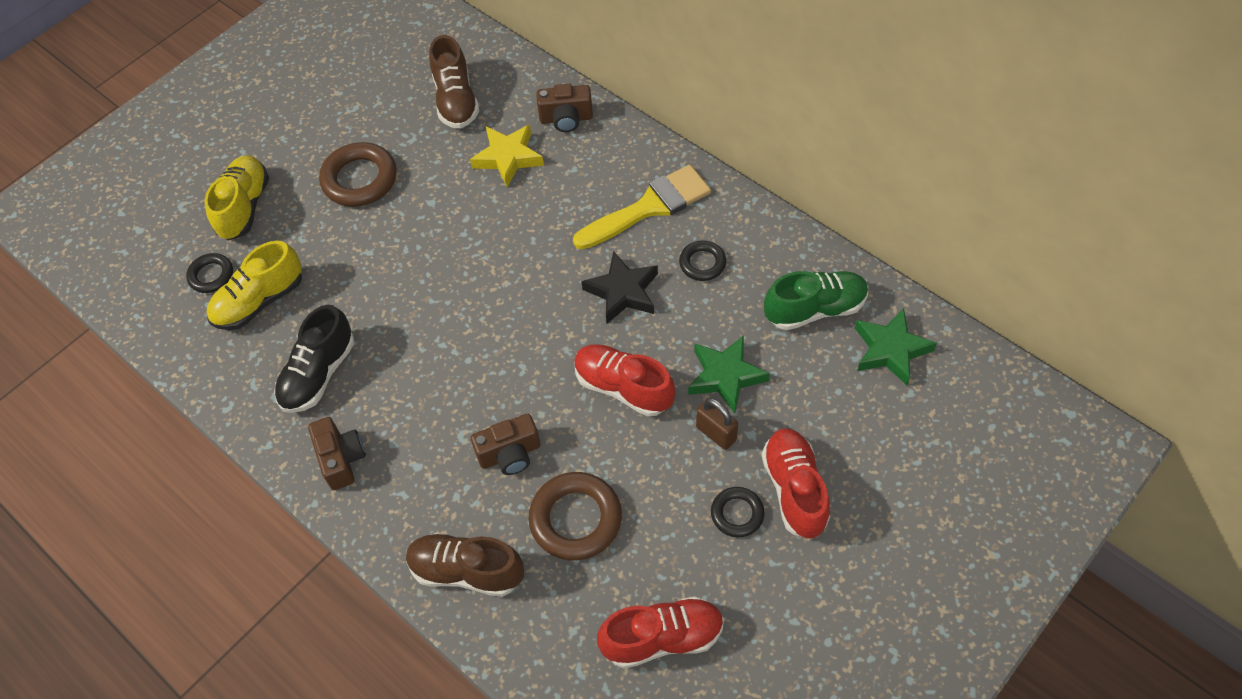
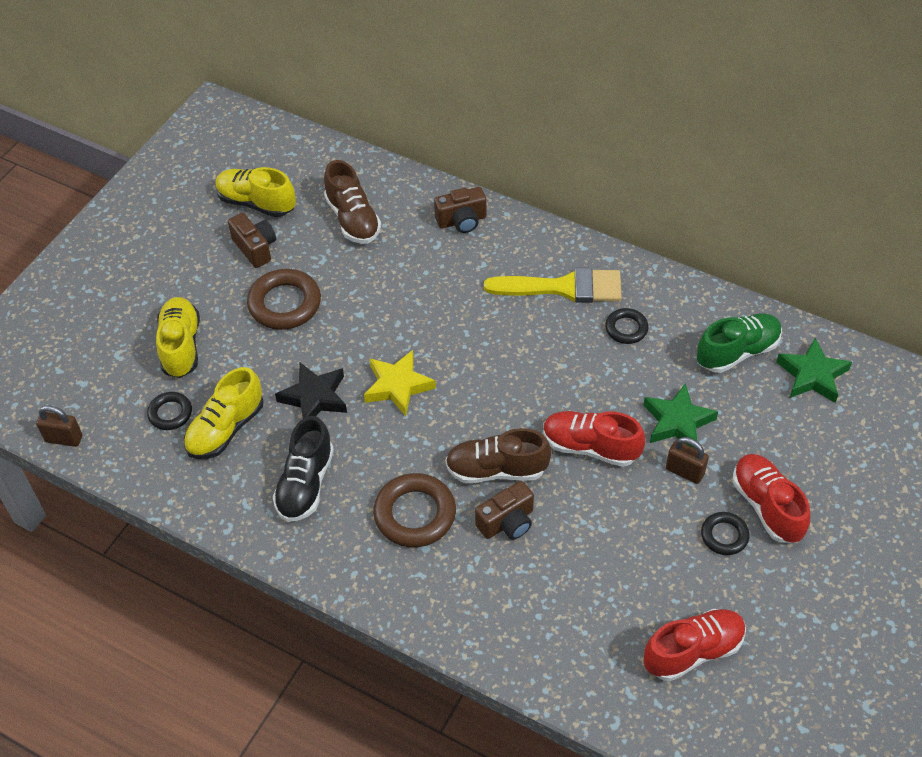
camera: 15 degrees left, 5 degrees down
brown camera [308,417,366,490] -> brown camera moved to [228,213,276,268]
brown shoe [406,533,524,597] -> brown shoe moved to [445,428,551,484]
yellow star [470,124,544,187] -> yellow star moved to [364,350,436,416]
brown ring [529,472,622,561] -> brown ring moved to [373,473,456,547]
yellow brush [573,165,711,249] -> yellow brush turned 45 degrees clockwise [484,268,622,303]
black star [581,251,658,324] -> black star moved to [275,362,347,418]
none -> brown padlock [36,405,82,447]
none -> yellow shoe [215,167,296,217]

